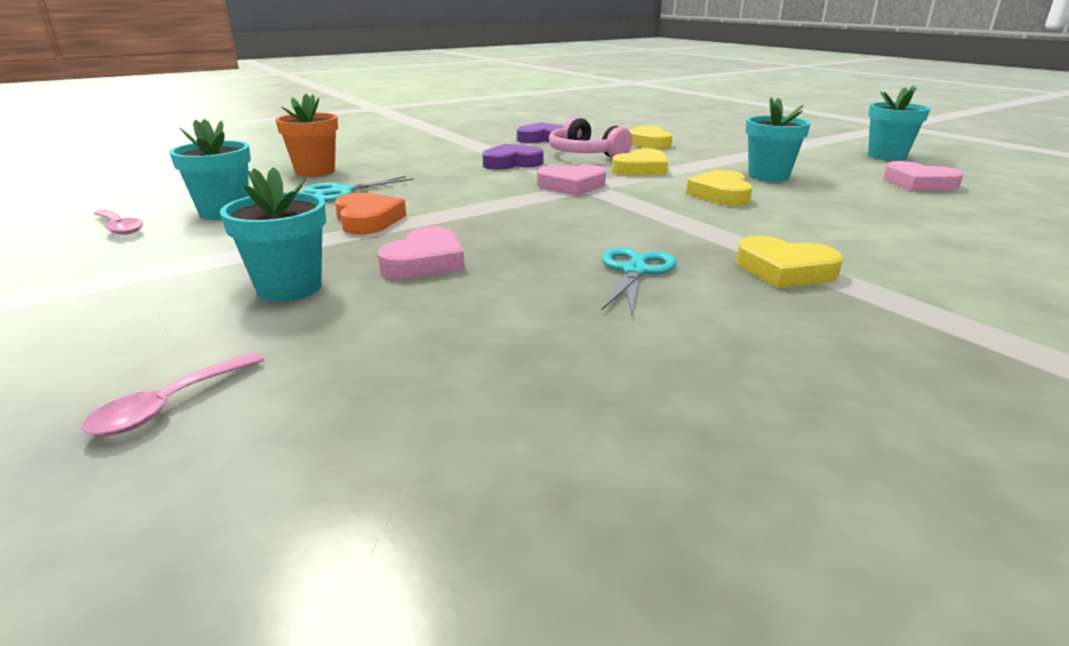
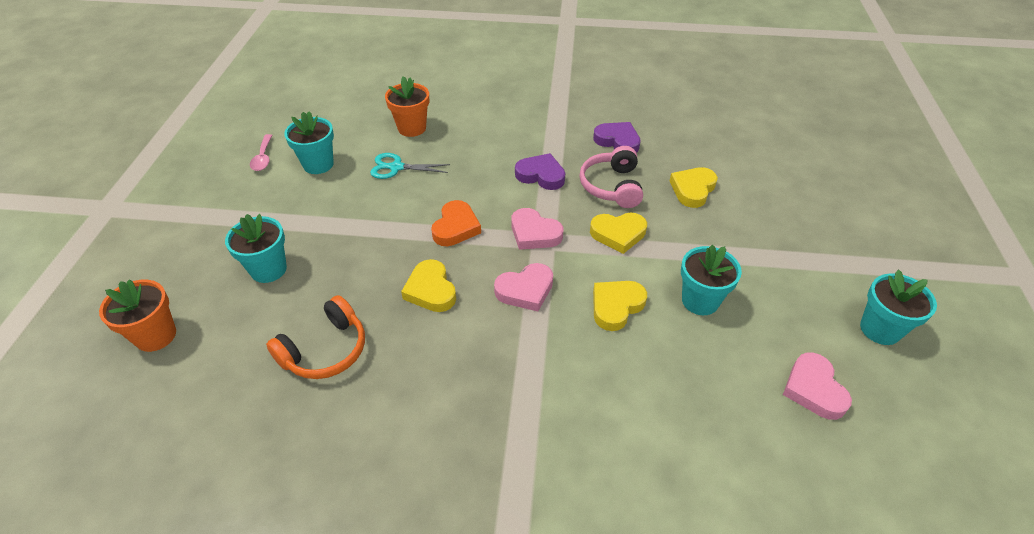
camera: 40 degrees right, 20 degrees up
pink spoon [81,352,264,436] -> orange flower pot [99,279,176,352]
orange heart [335,193,406,235] -> orange heart moved to [431,200,481,246]
pink heart [378,226,465,279] -> pink heart moved to [494,263,553,311]
turquoise scissors [602,247,677,316] -> none
yellow heart [736,236,843,288] -> yellow heart moved to [401,259,456,312]
none -> orange headphones [266,295,365,379]

